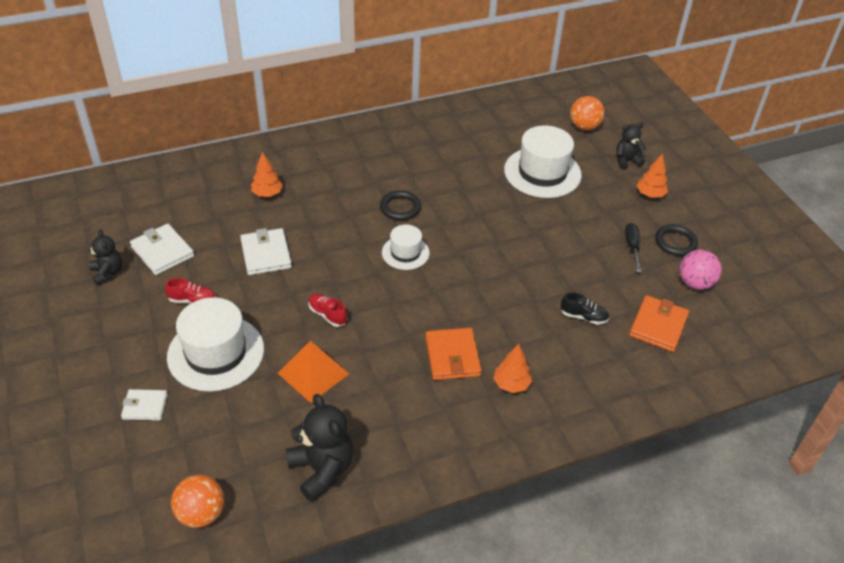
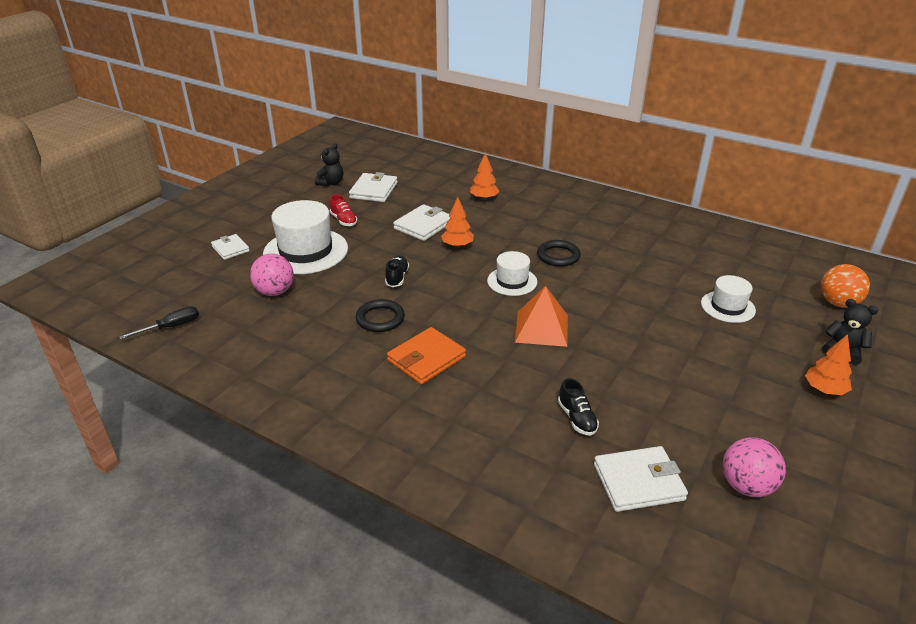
camera: 55 degrees right, 10 degrees down
orange ball [171,475,224,528] -> none
orange pyramid [278,341,349,403] -> orange pyramid moved to [515,286,568,347]
black teddy bear [286,394,353,502] -> none
red shoe [308,293,347,327] -> black shoe [385,256,409,287]
orange tree [493,344,532,393] -> orange tree moved to [441,197,474,248]
white hat [504,125,582,198] -> white hat [701,275,756,323], size x0.56
black screwdriver [625,223,641,272] -> black screwdriver moved to [119,306,199,339]
orange wallet [629,295,689,352] -> white wallet [594,446,688,512]
black ring [655,224,698,256] -> black ring moved to [356,299,405,332]
none -> pink ball [250,254,294,296]

